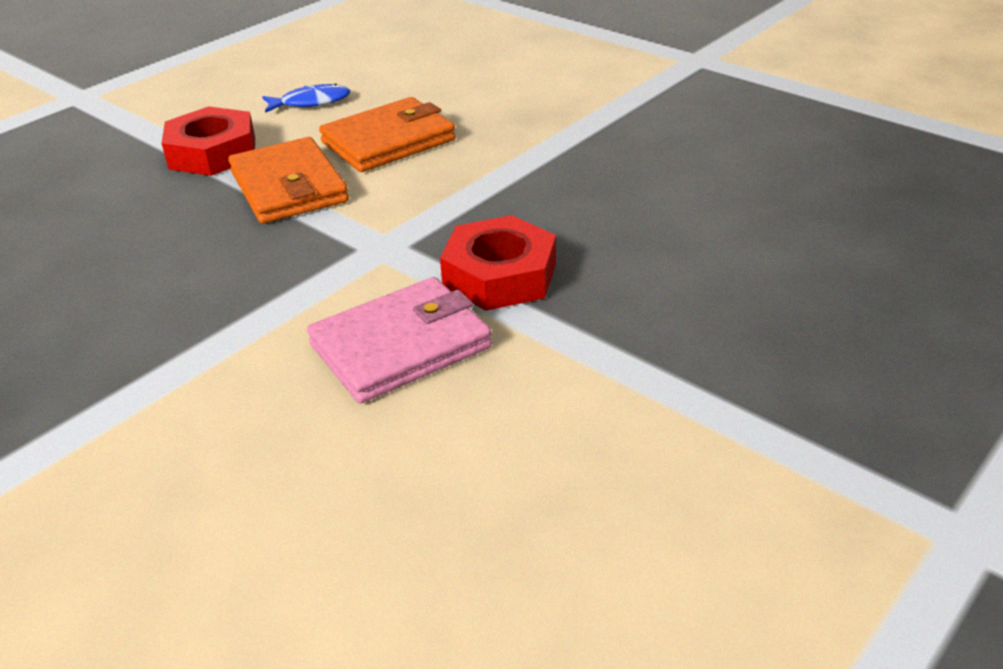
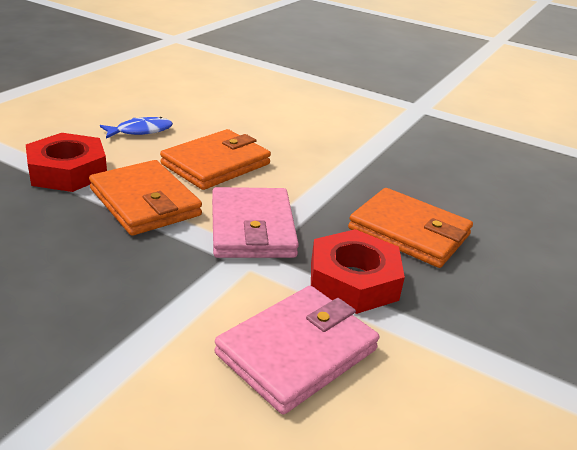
camera: 15 degrees left, 5 degrees down
none -> pink wallet [212,187,299,258]
none -> orange wallet [348,188,473,268]

